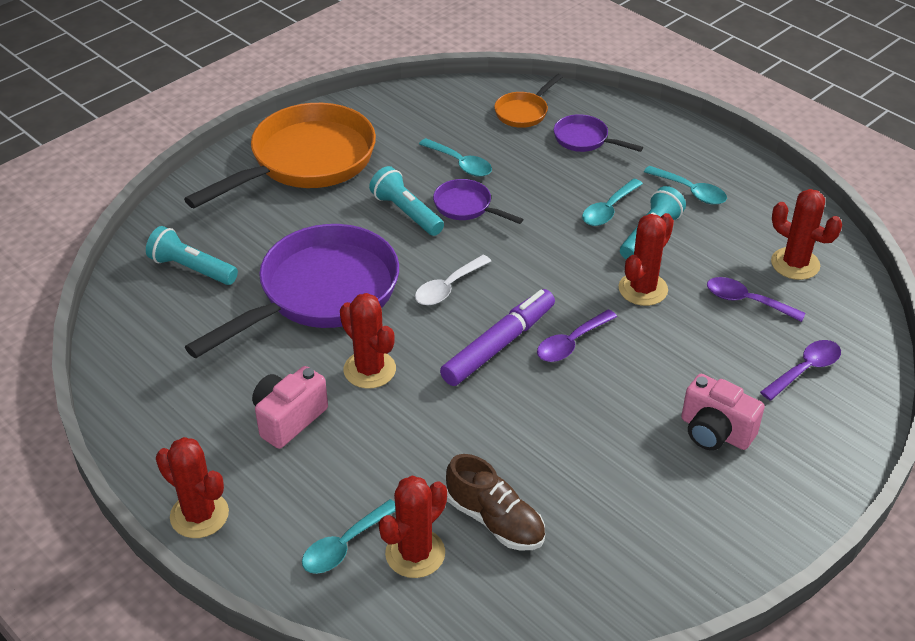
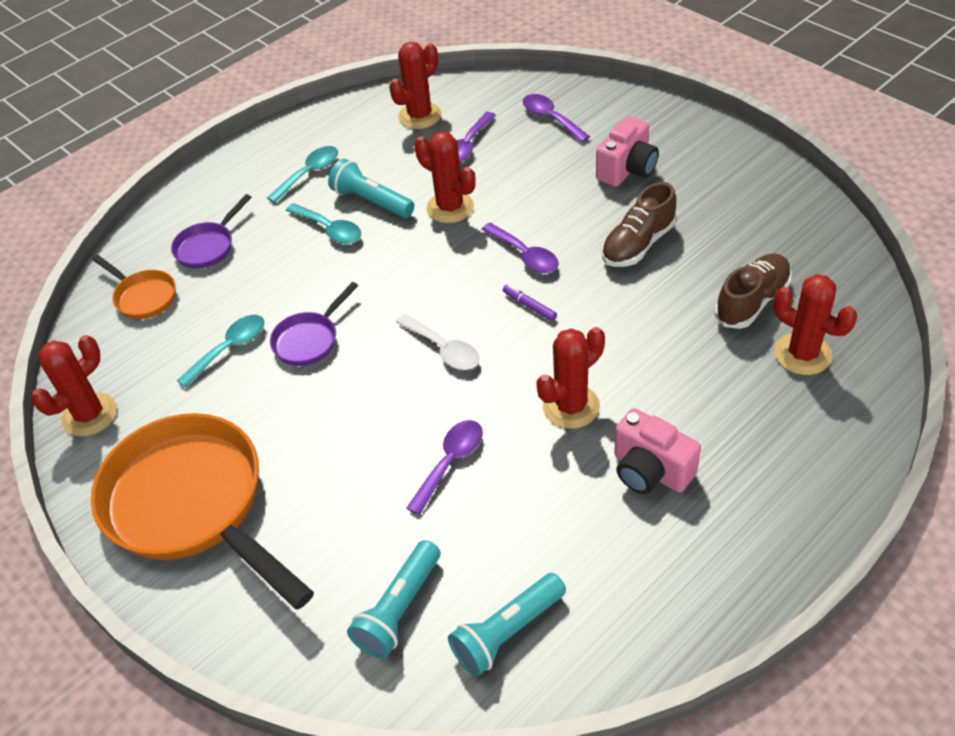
camera: 85 degrees left, 5 degrees up
red cactus [156,437,229,538] -> red cactus moved to [31,335,117,437]
purple pan [185,224,399,358] -> purple spoon [406,420,483,515]
turquoise spoon [302,499,395,574] -> none
turquoise flashlight [369,166,444,236] -> turquoise flashlight moved to [448,573,566,676]
purple marker [440,289,555,386] -> purple marker [503,285,557,321], size x0.42
none -> brown shoe [602,182,677,267]

